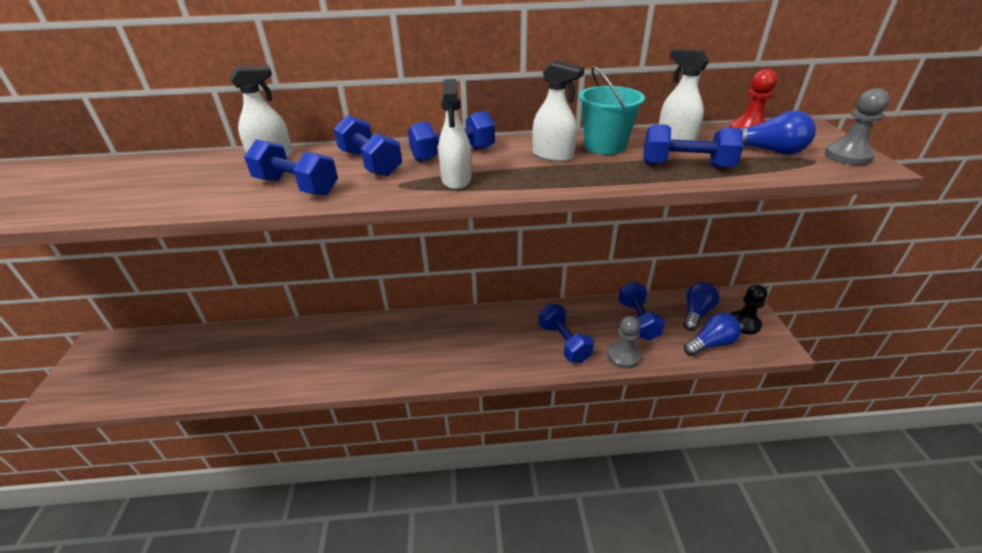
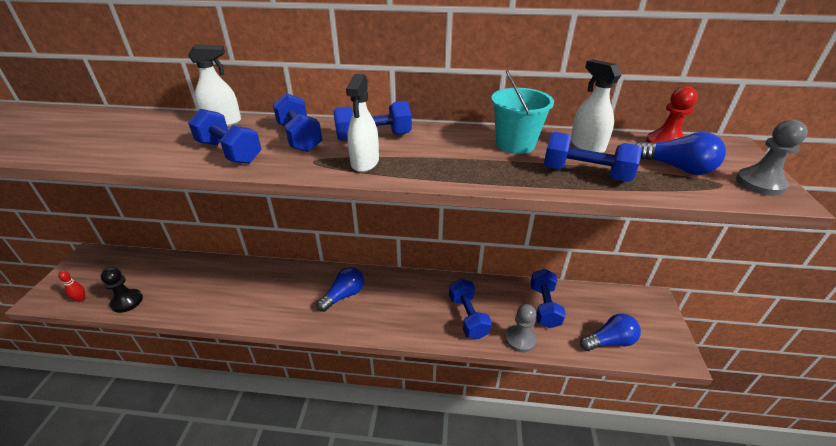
camera: 10 degrees right, 0 degrees up
white spray bottle [532,60,584,162] -> none
blue light bulb [683,282,719,331] -> blue light bulb moved to [317,267,364,312]
black pawn [731,285,767,334] -> black pawn moved to [101,267,143,313]
none -> red bowling pin [58,271,85,302]

